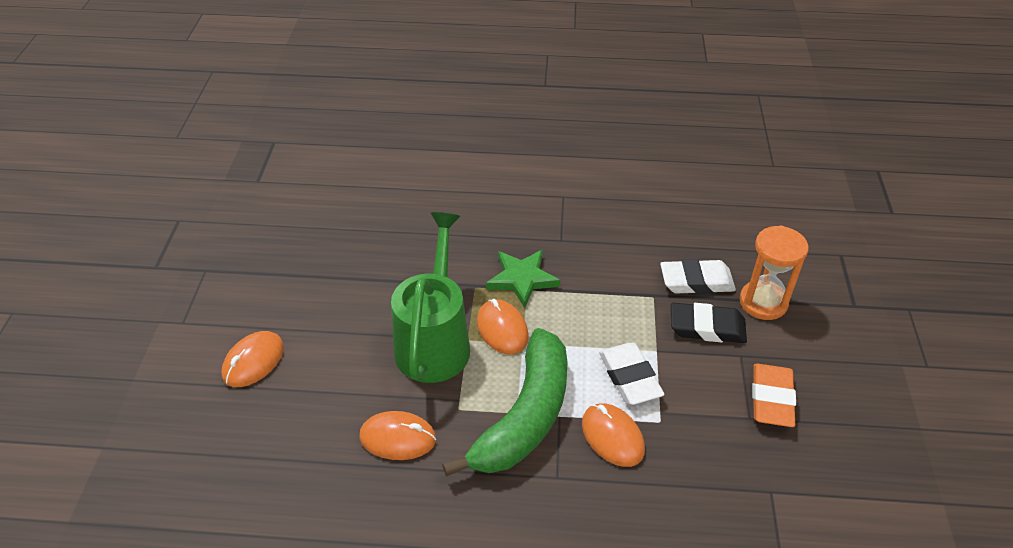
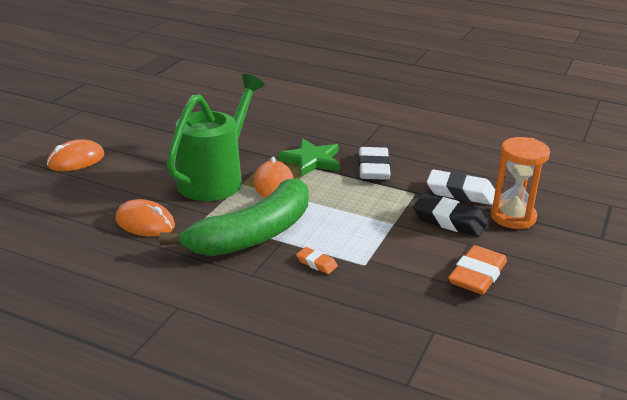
camera: 20 degrees right, 15 degrees down
orange mouse [582,403,645,467] -> orange eraser [296,247,338,274]
white eraser [599,343,665,405] -> white eraser moved to [358,147,391,180]

